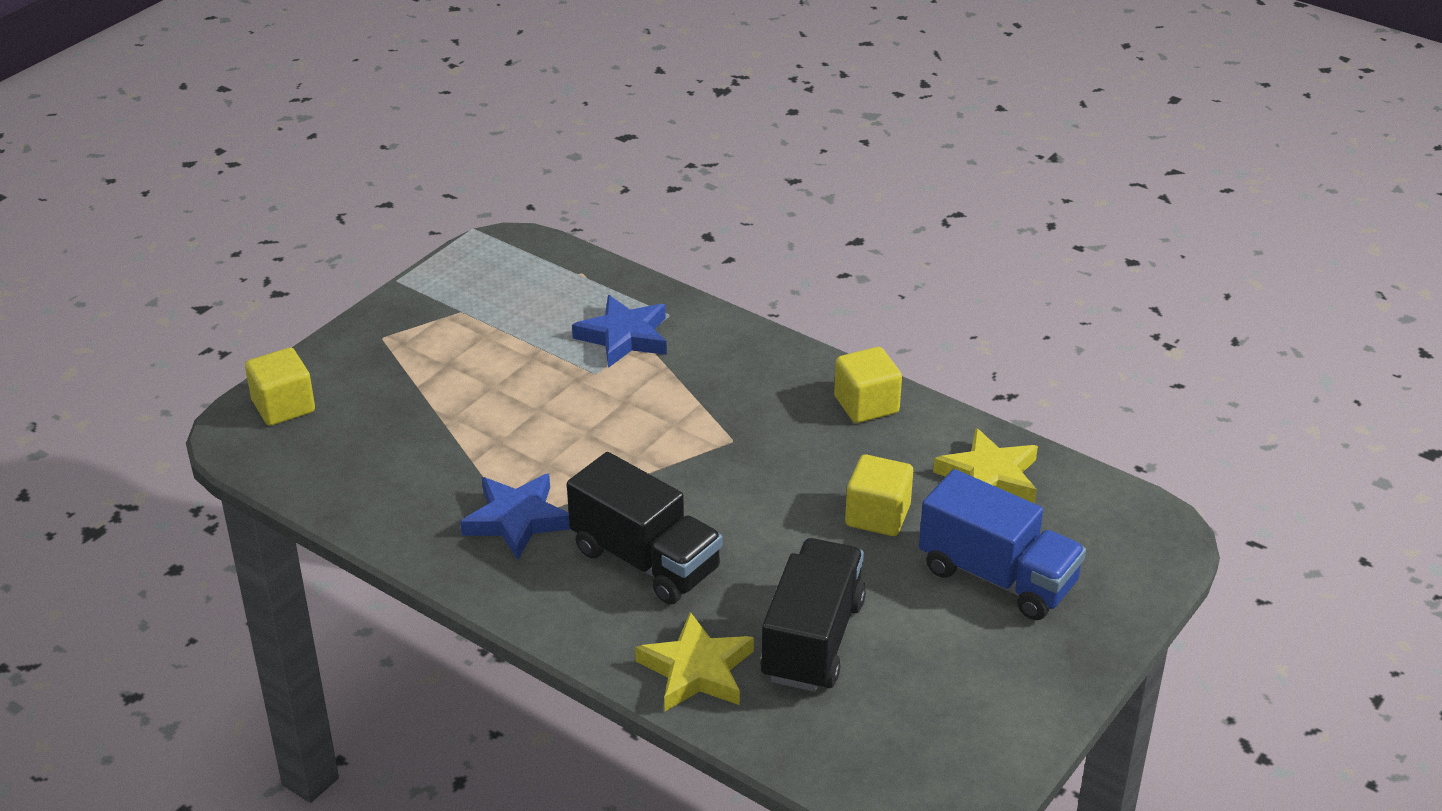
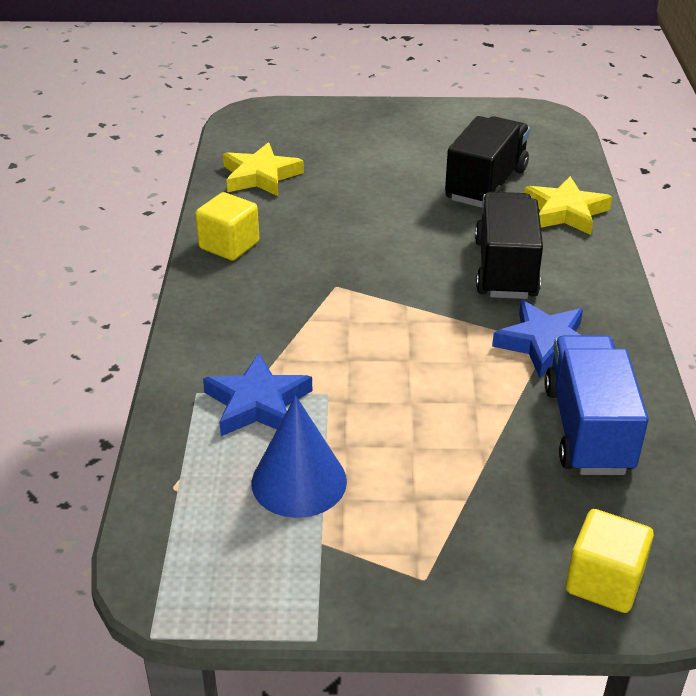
camera: 125 degrees left, 0 degrees up
black truck [760,538,866,692] -> black truck turned 135 degrees clockwise [445,116,530,208]
yellow cube [845,454,913,536] -> none
blue truck [919,469,1086,620] -> blue truck moved to [544,335,649,475]
none -> blue cone [252,396,347,518]

